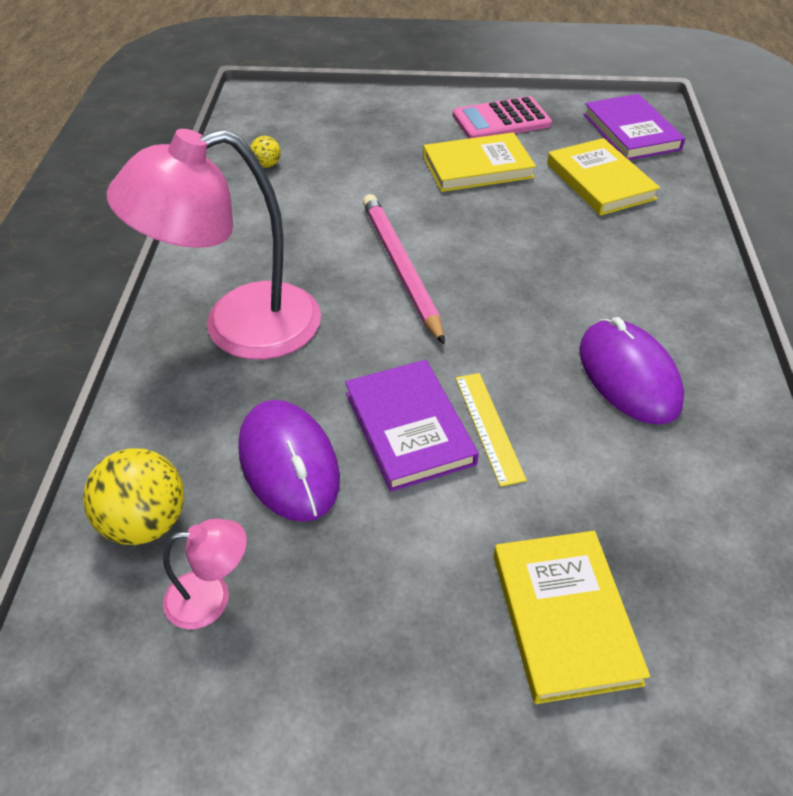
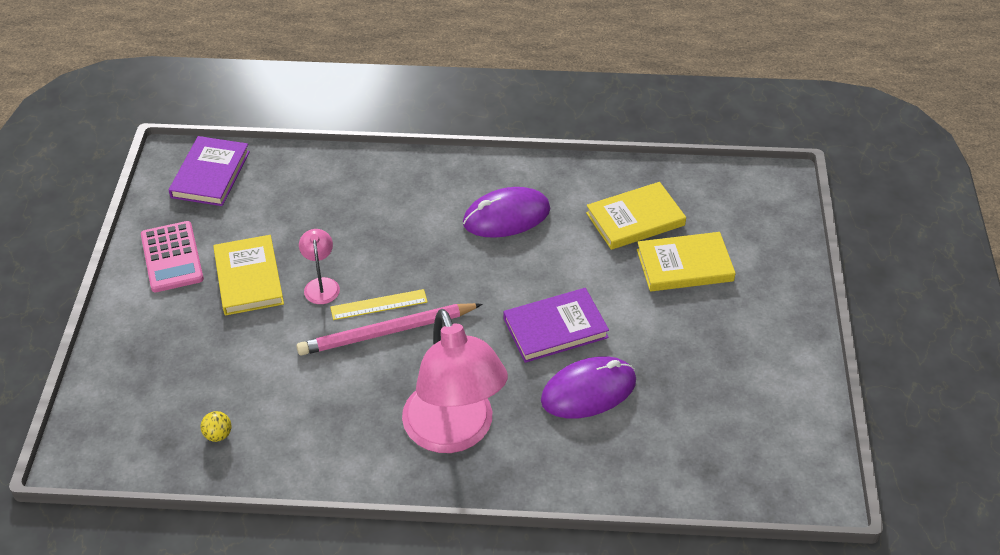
camera: 90 degrees left, 0 degrees up
yellow ball [83,448,184,545] -> none
pink lamp [163,519,247,629] -> pink lamp moved to [299,229,340,304]
yellow ruler [456,373,527,487] -> yellow ruler moved to [330,289,428,320]
yellow book [547,138,660,216] -> yellow book moved to [586,182,686,250]
purple book [583,94,685,160] -> purple book turned 60 degrees counterclockwise [169,136,250,206]

